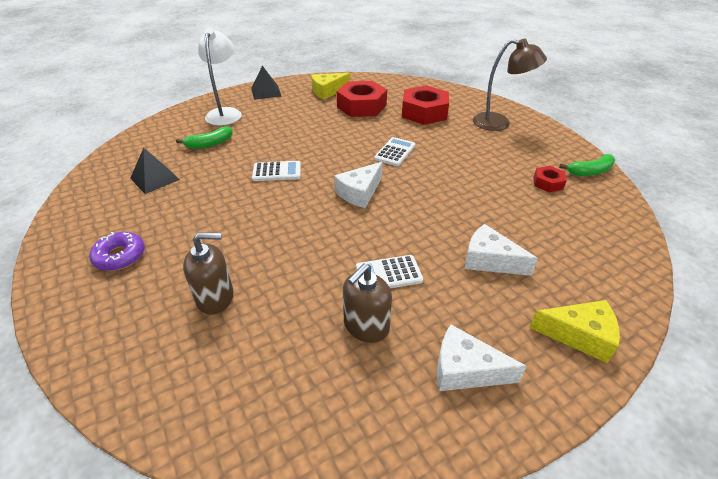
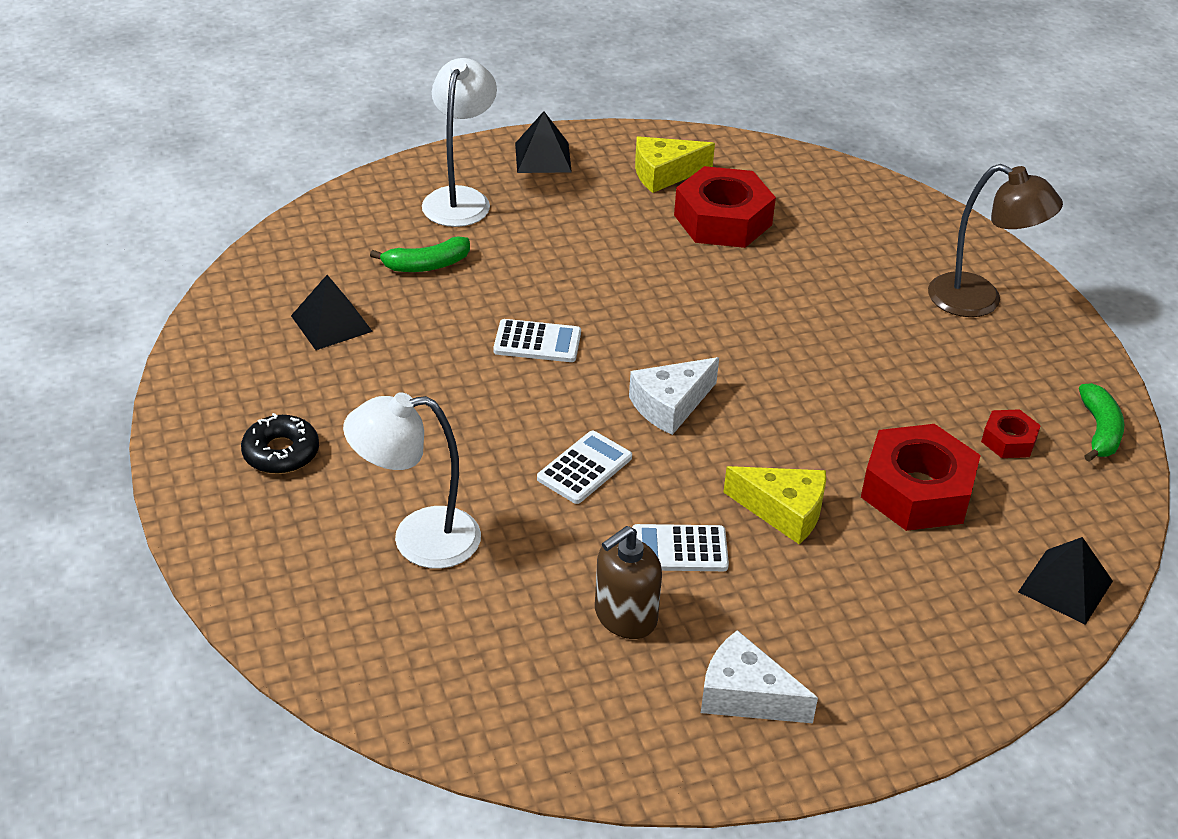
camera: 10 degrees right, 0 degrees up
purple donut [89,232,145,271] -> black donut [241,413,319,474]
brown soap dispenser [183,232,234,315] -> white lamp [343,392,481,569]
white calculator [374,137,416,166] -> white calculator moved to [537,431,632,504]
red nut [402,85,449,125] -> red nut moved to [861,424,981,531]
white cheese [465,224,538,276] -> none
yellow cheese [529,300,620,363] -> yellow cheese moved to [723,466,826,544]
green banana [559,154,615,176] -> green banana turned 75 degrees counterclockwise [1079,383,1124,462]
none -> black pyramid [1018,537,1113,625]

